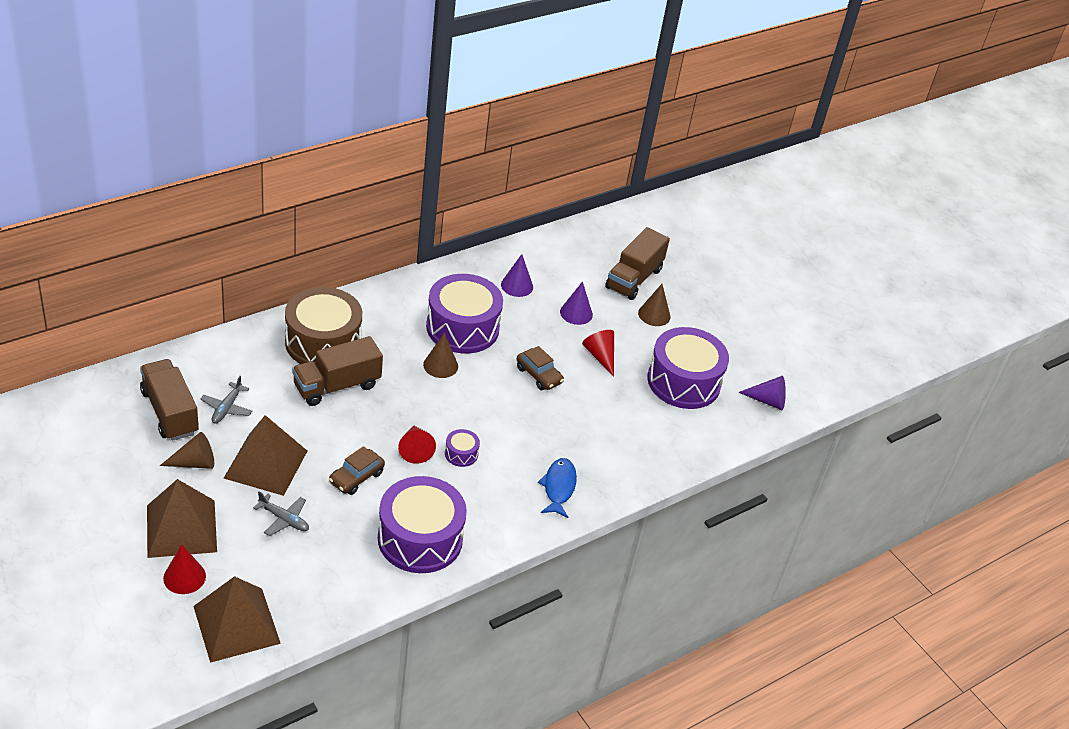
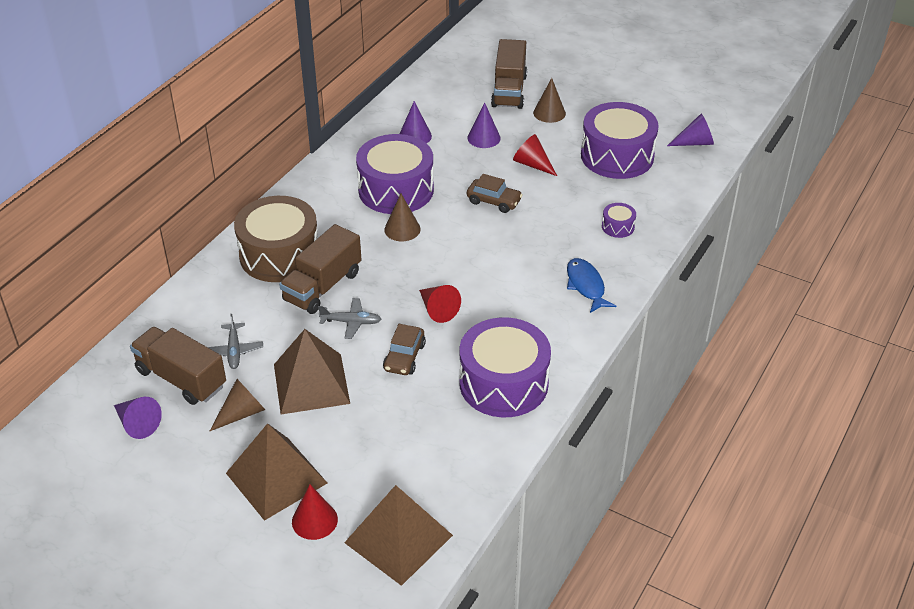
camera: 20 degrees left, 0 degrees up
grey plane [253,492,309,536] -> grey plane moved to [318,298,381,339]
purple drum [445,429,480,467] -> purple drum moved to [602,203,636,238]
none -> purple cone [114,397,162,439]

